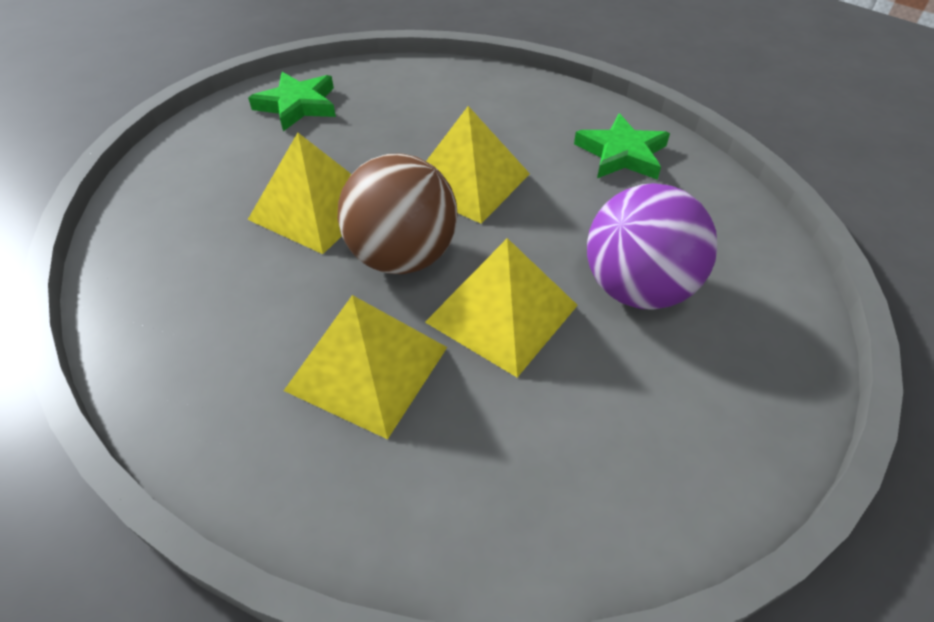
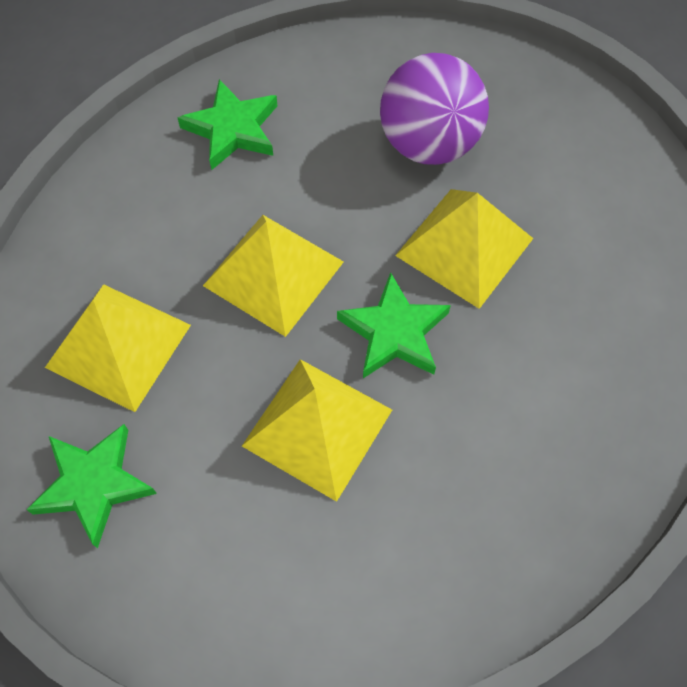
camera: 90 degrees left, 15 degrees up
yellow pyramid [284,295,447,439] -> yellow pyramid moved to [45,284,191,412]
brown ball [338,153,458,274] -> green star [337,272,451,378]

